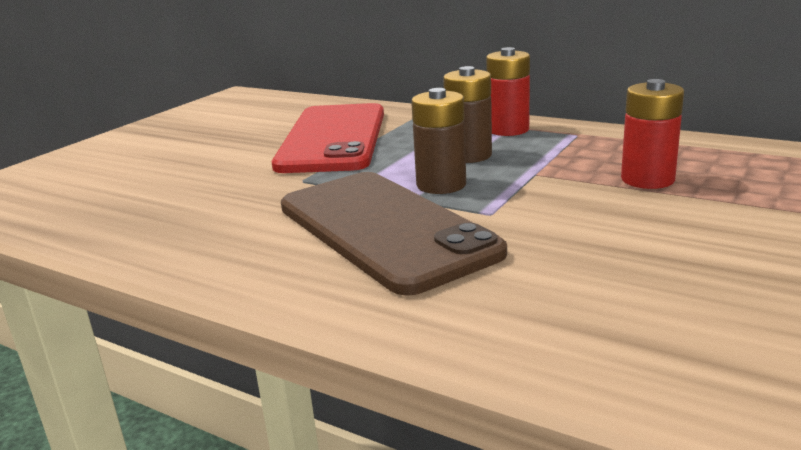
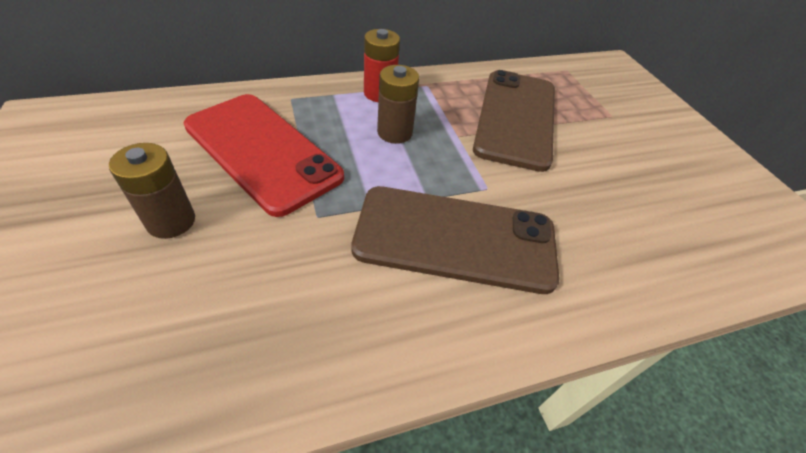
camera: 55 degrees left, 25 degrees up
brown battery [411,88,466,194] -> brown battery moved to [109,143,195,239]
red battery [621,79,684,189] -> brown phone [473,70,555,172]

